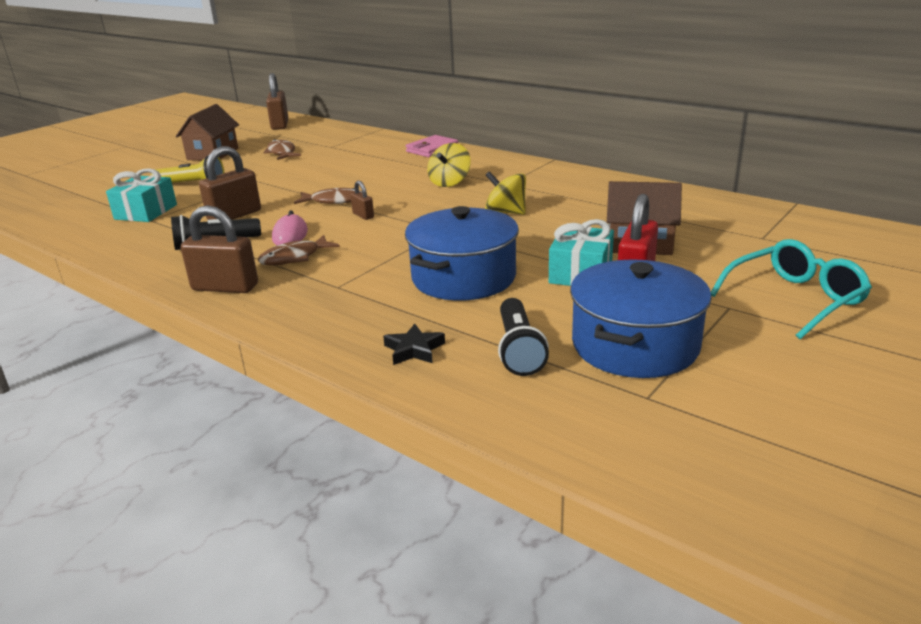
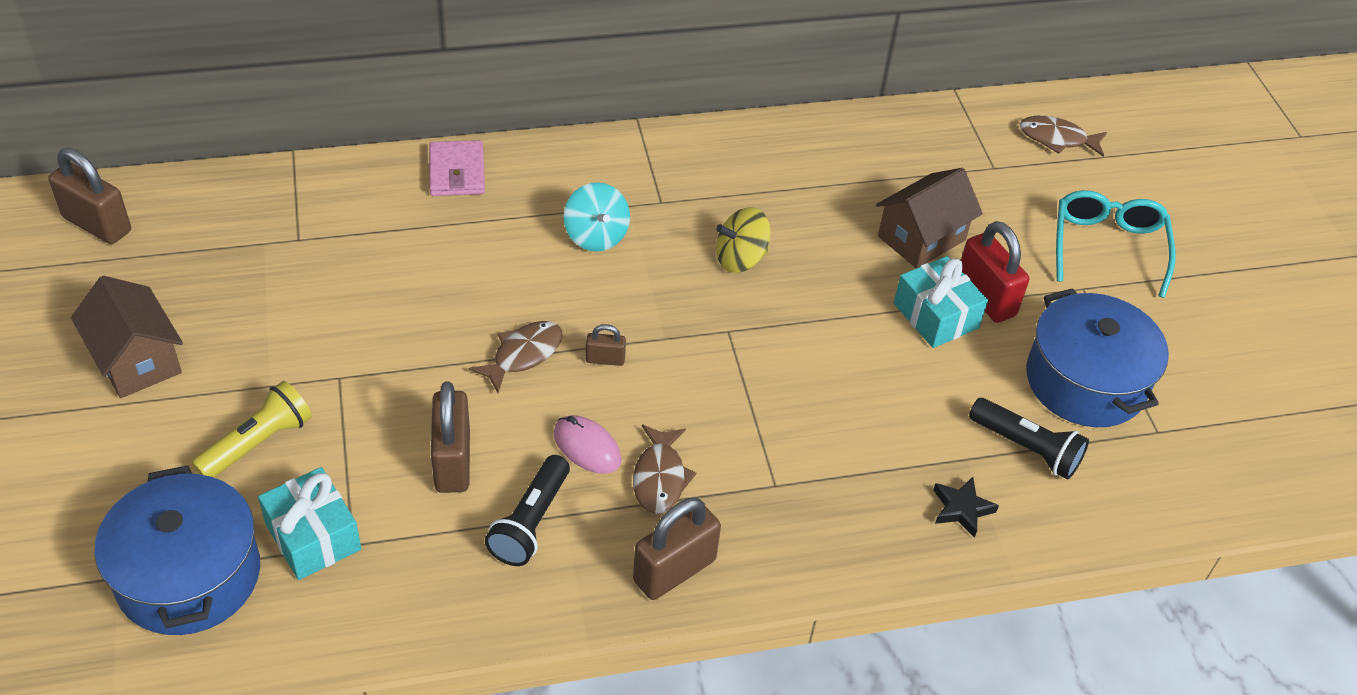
camera: 55 degrees left, 20 degrees up
brown fish [263,139,301,160] -> brown fish moved to [1020,116,1107,157]
blue pot [405,206,519,301] -> blue pot moved to [95,465,260,635]
yellow spinning top [427,143,471,187] -> turquoise spinning top [564,182,630,252]

